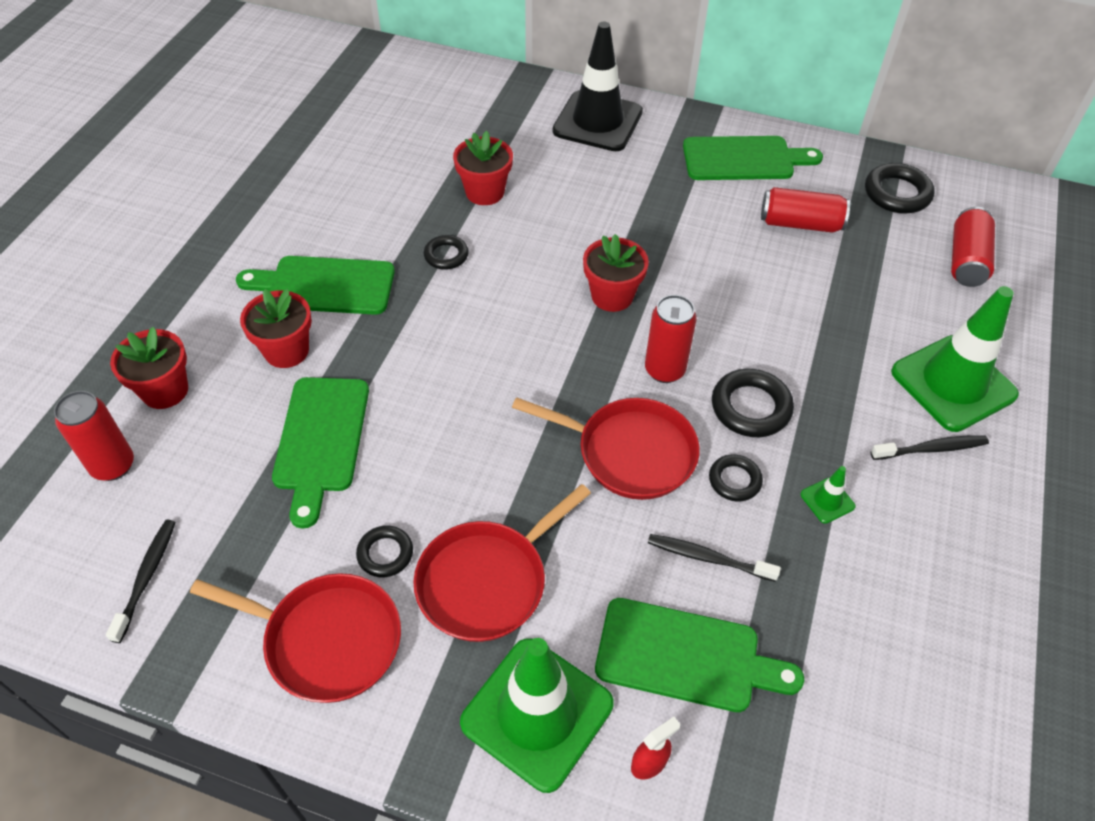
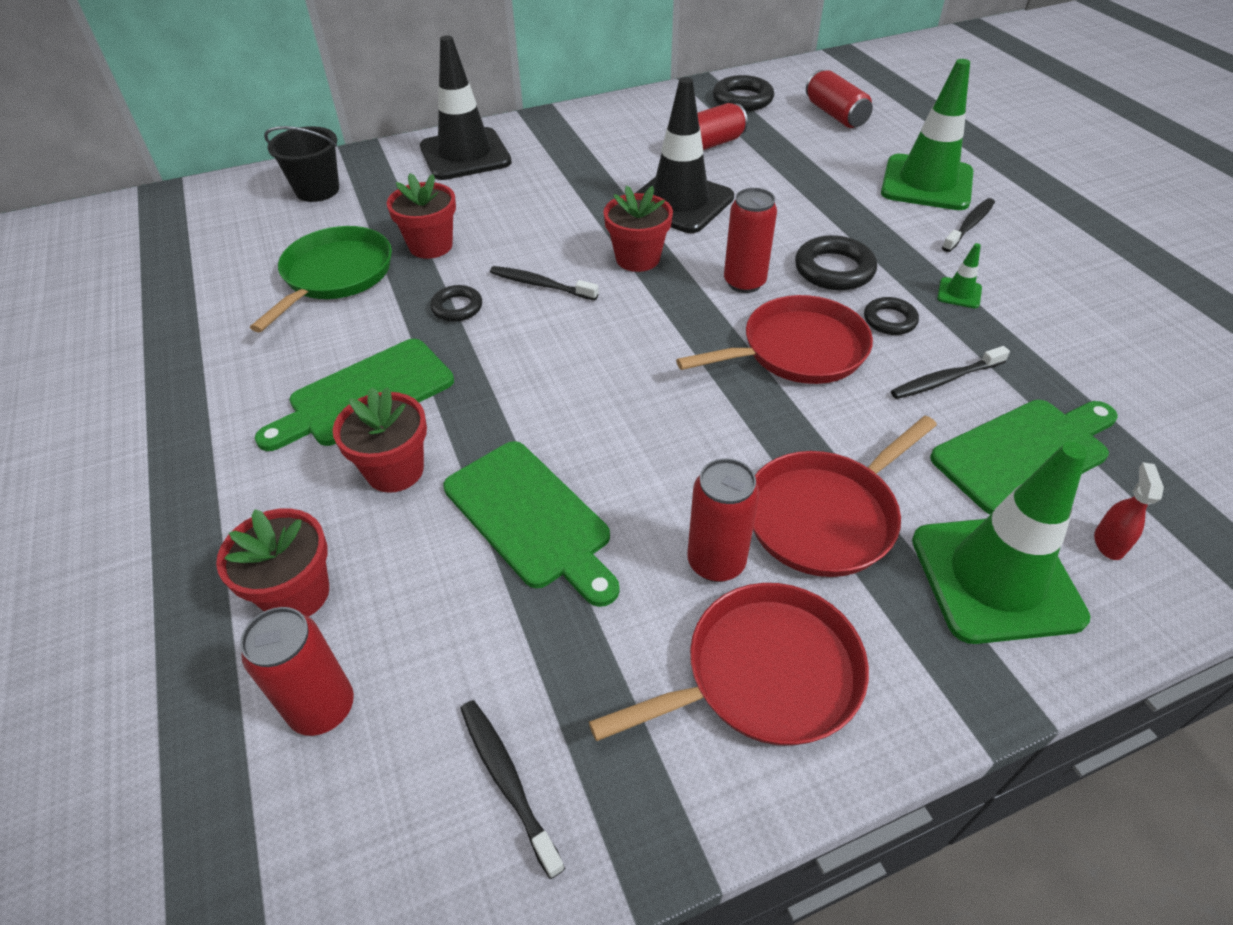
camera: 40 degrees left, 5 degrees down
black ring [356,526,413,577] -> red can [687,458,759,582]
red pan [413,484,591,642] -> red pan turned 45 degrees clockwise [753,416,937,577]
green cutting board [683,136,823,180] -> none
none -> green pan [250,226,392,332]
none -> black bucket [264,126,339,202]
none -> black toothbrush [490,266,598,301]
none -> black traffic cone [636,77,734,233]

